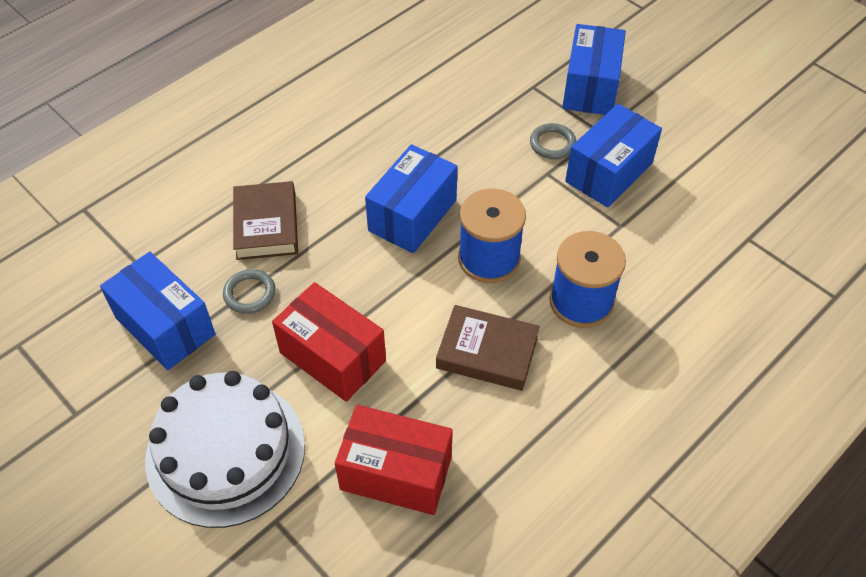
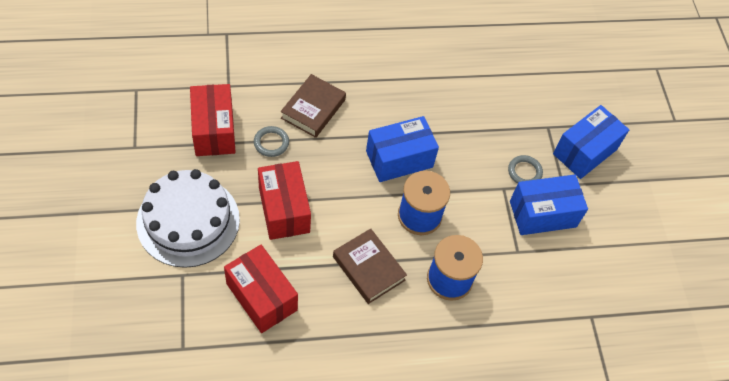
camera: 30 degrees right, 5 degrees up
blue box [100,252,215,370] -> red box [190,84,236,156]

